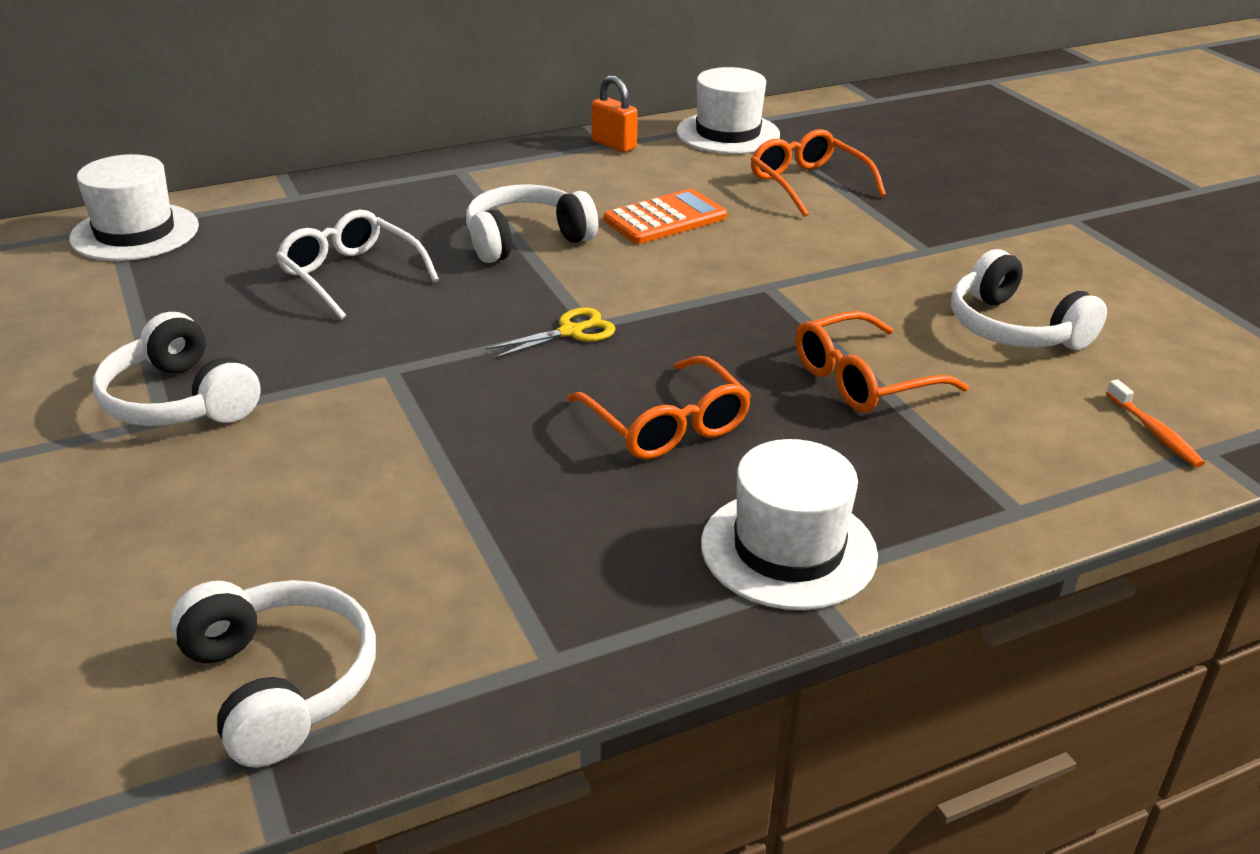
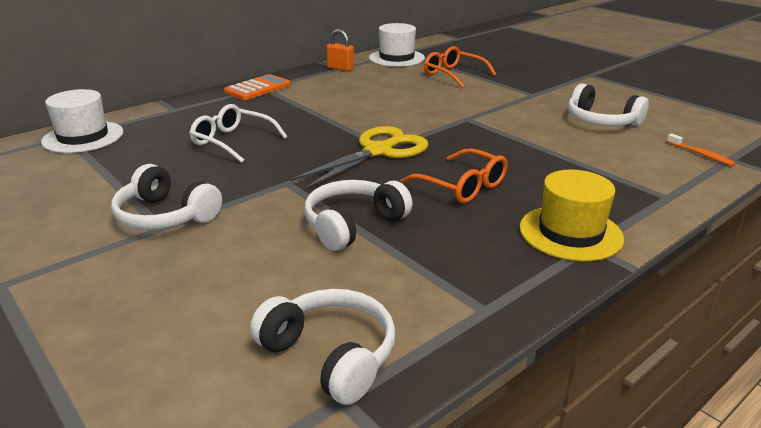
camera: 15 degrees left, 5 degrees down
white headphones [466,184,598,263] -> white headphones moved to [304,180,413,251]
yellow scissors [486,308,616,359] -> yellow scissors [290,126,428,190], size x2.03
orange calculator [604,189,727,244] -> orange calculator moved to [224,74,291,100]
white hat [701,439,878,610] -> yellow hat [520,170,624,261]
orange glasses [796,311,969,413] -> none

